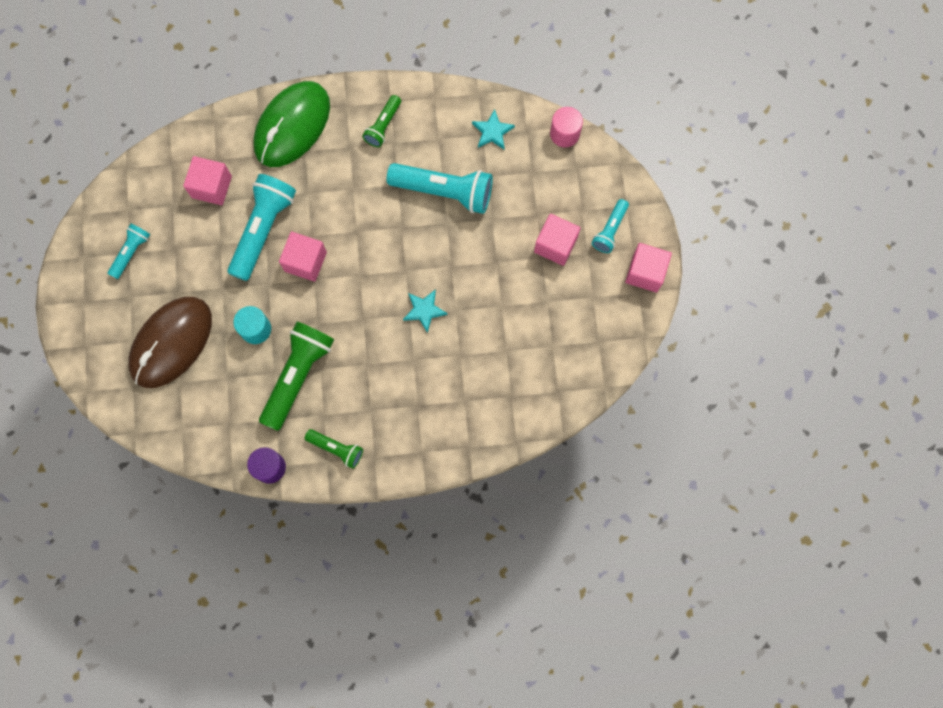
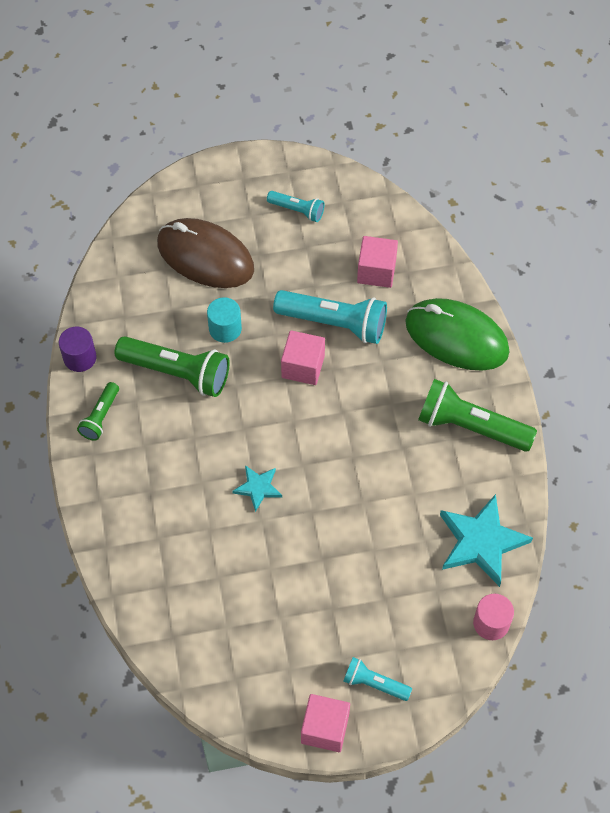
camera: 85 degrees right, 15 degrees down
green flashlight [362,95,401,147] -> green flashlight [418,379,537,452], size x1.86
turquoise flashlight [387,163,493,214] -> none
turquoise star [472,109,515,149] -> turquoise star [440,494,533,587], size x1.88
pink cube [534,214,581,266] -> none

